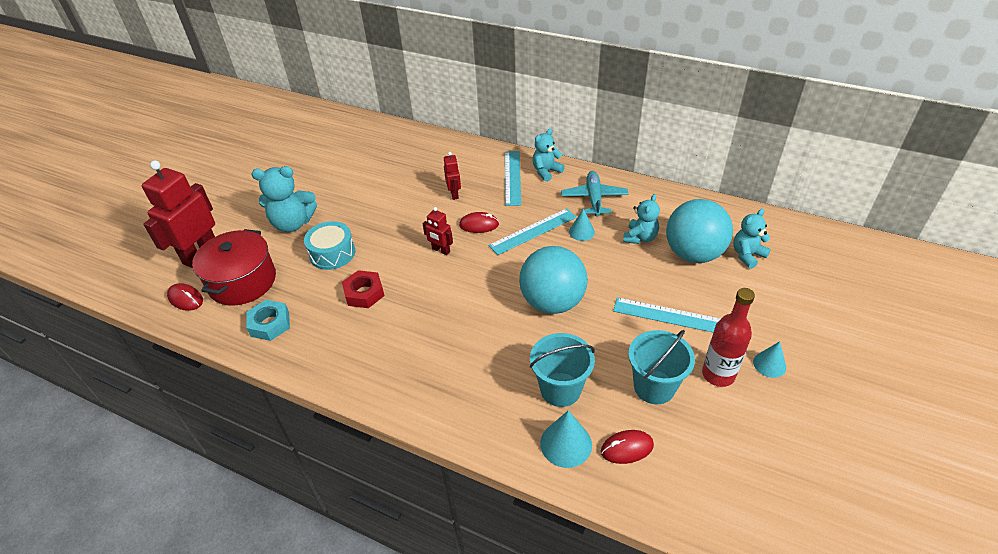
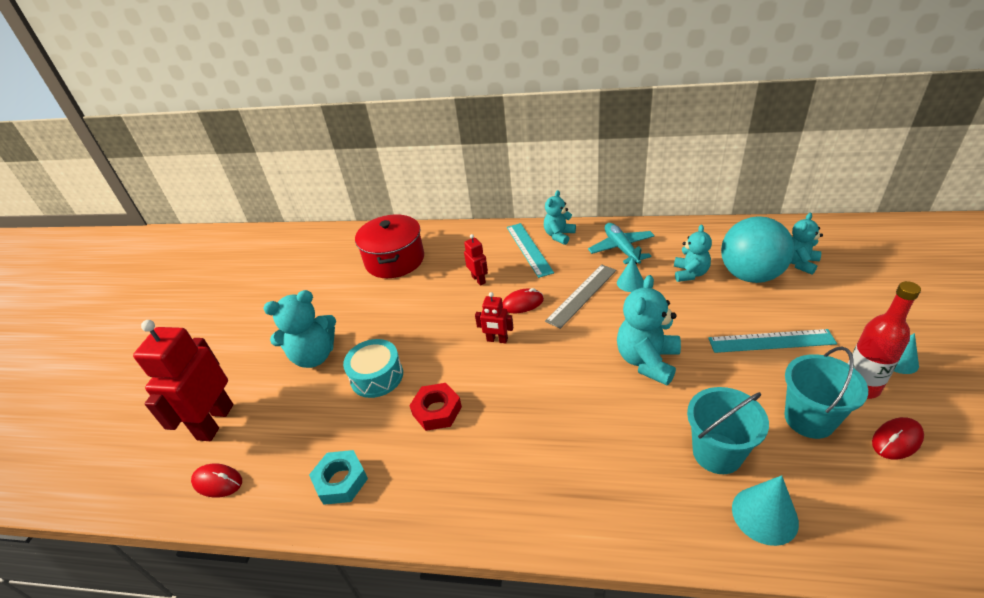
camera: 15 degrees left, 5 degrees down
red pot [192,229,276,306] -> red pot moved to [355,214,424,278]
turquoise ruler [488,208,577,255] -> grey ruler [545,264,616,329]
turquoise ball [519,246,588,314] -> turquoise teddy bear [617,275,681,385]
red mouse [601,430,654,464] -> red mouse moved to [872,417,924,460]

